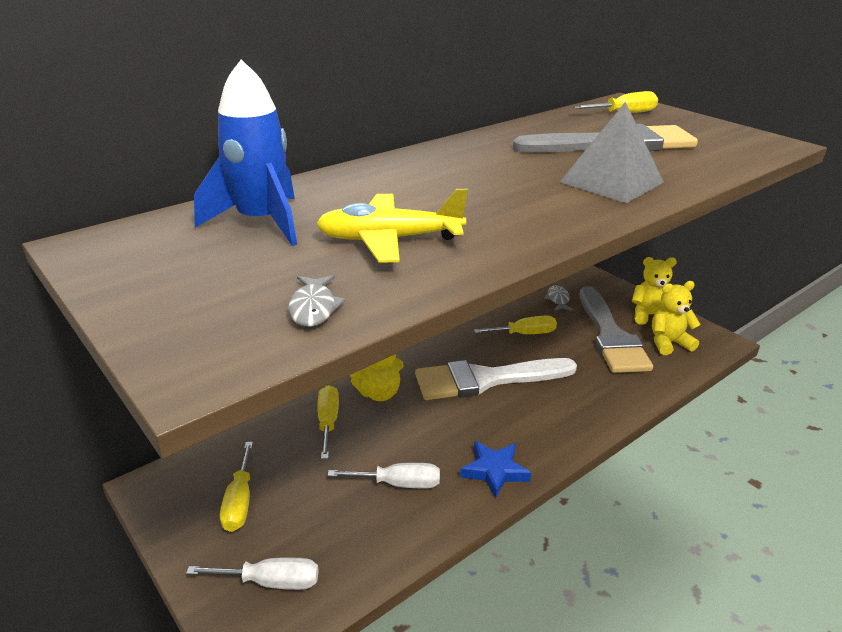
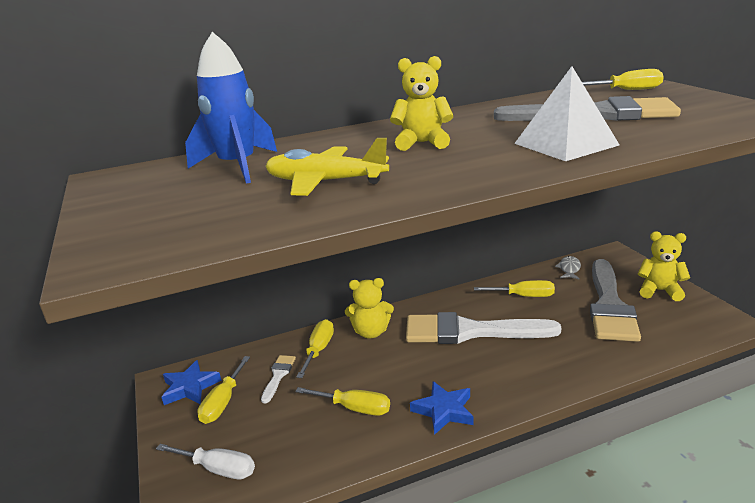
camera: 20 degrees right, 5 degrees down
grey fish [288,275,345,327] -> none
white screwdriver [328,463,440,489] -> yellow screwdriver [295,387,390,416]
grey pyramid [560,102,664,203] -> white pyramid [514,66,619,161]
yellow teddy bear [652,281,701,355] -> yellow teddy bear moved to [390,56,453,151]
none -> blue star [161,360,222,405]
none -> white brush [261,355,296,404]

